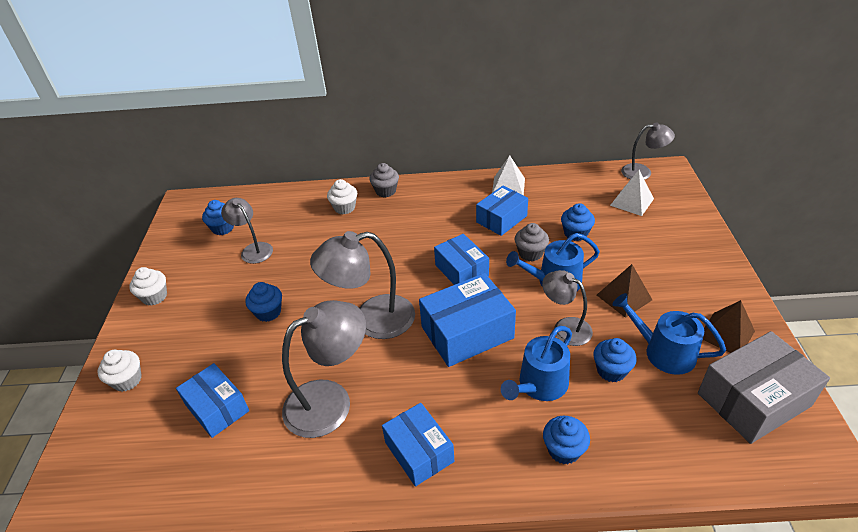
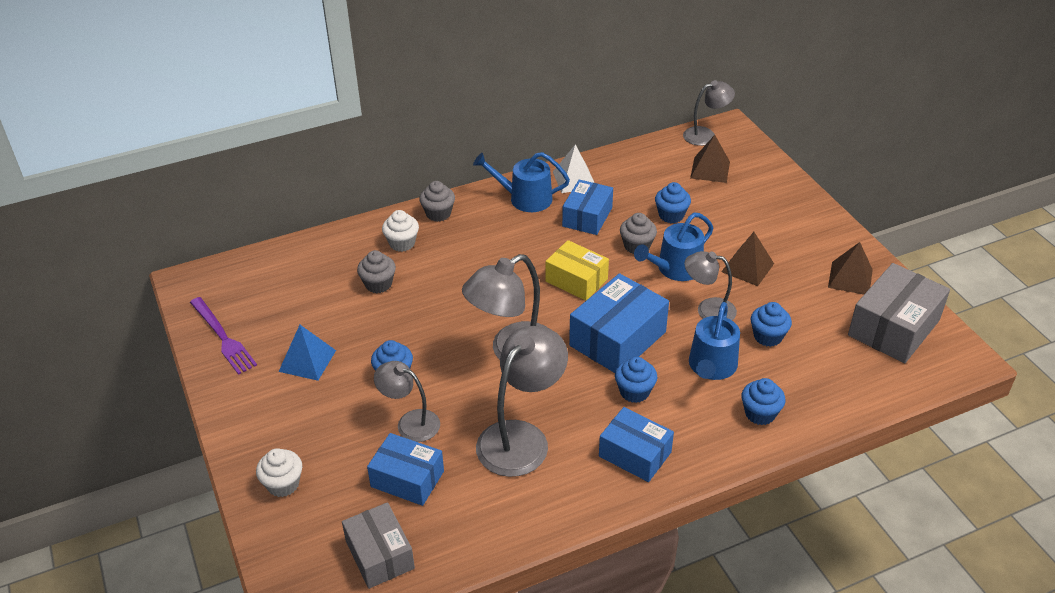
camera: 25 degrees left, 0 degrees up
white cupcake [129,267,167,305] -> none
blue cupcake [202,200,234,235] -> blue cupcake moved to [615,357,657,403]
grey lamp [221,198,273,264] -> grey lamp moved to [374,361,440,442]
blue box [434,234,489,285] -> yellow box [545,240,609,301]
white pyramid [610,170,654,216] -> brown pyramid [690,135,730,183]
blue watering can [613,293,726,375] -> blue watering can moved to [473,152,570,212]
none -> purple fork [190,297,257,375]
none -> blue pyramid [279,325,336,381]
none -> grey box [342,502,415,589]
none -> grey cupcake [357,250,396,293]

